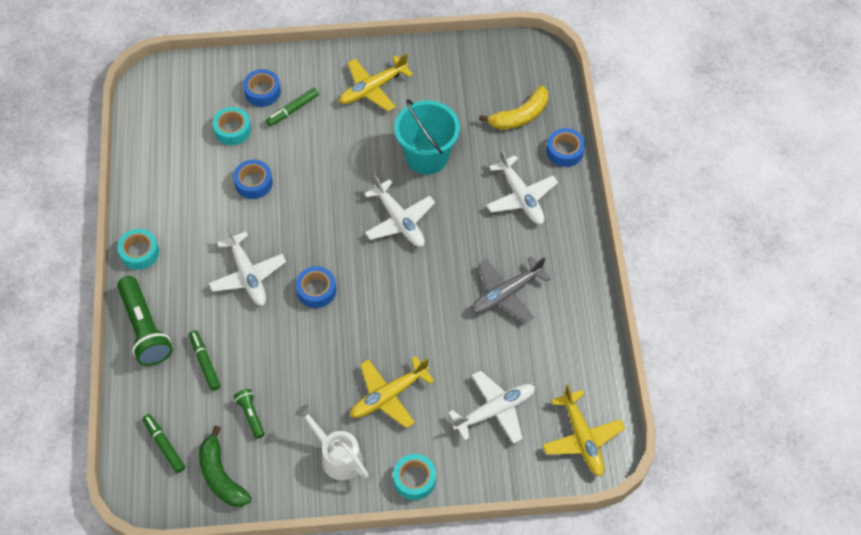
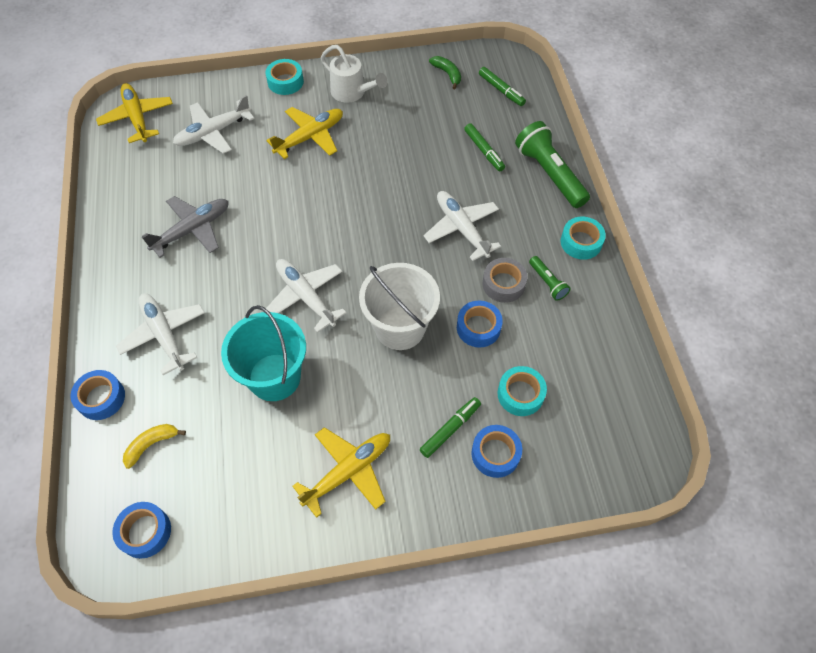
camera: 175 degrees right, 0 degrees up
green banana [199,426,252,507] -> green banana [429,56,461,89], size x0.64
green flashlight [234,389,265,439] -> green flashlight moved to [529,256,571,301]
blue tape [296,266,336,308] -> blue tape moved to [112,502,171,559]
yellow banana [479,86,548,130] -> yellow banana [123,424,186,469], size x0.64
none -> white bucket [359,263,440,350]
none -> grey tape [482,258,527,303]

